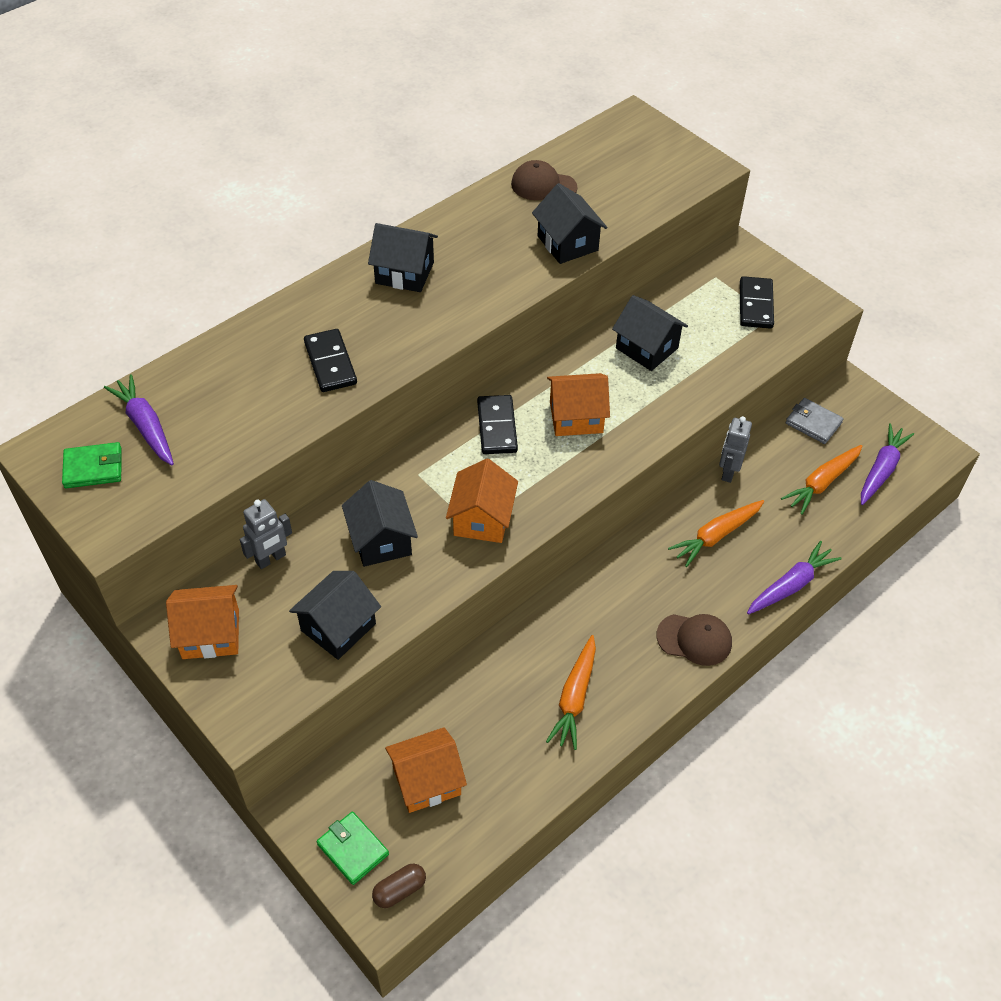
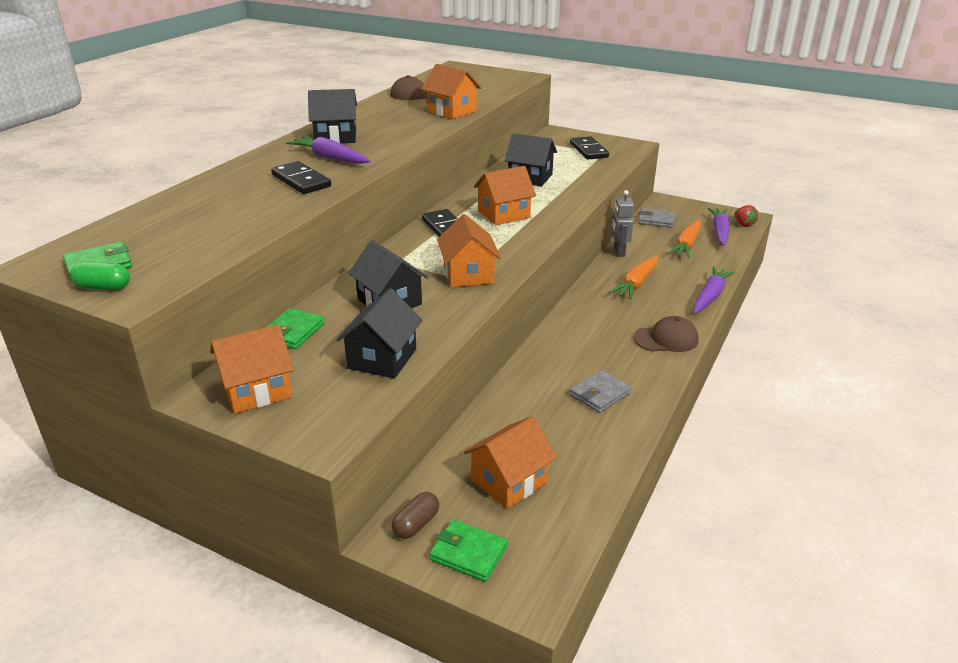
camera: 20 degrees left, 20 degrees down
purple carrot [104,374,174,465] -> purple carrot moved to [286,136,371,164]
grey robot [240,499,292,569] -> green wallet [267,308,325,349]
brown capsule [372,864,426,908] -> brown capsule moved to [392,492,439,539]
black house [532,183,607,264] -> orange house [421,64,481,119]
orange carrot [546,635,596,750] -> grey wallet [570,370,632,413]
none -> green capsule [70,262,130,290]
none -> red strawberry [734,205,758,227]

